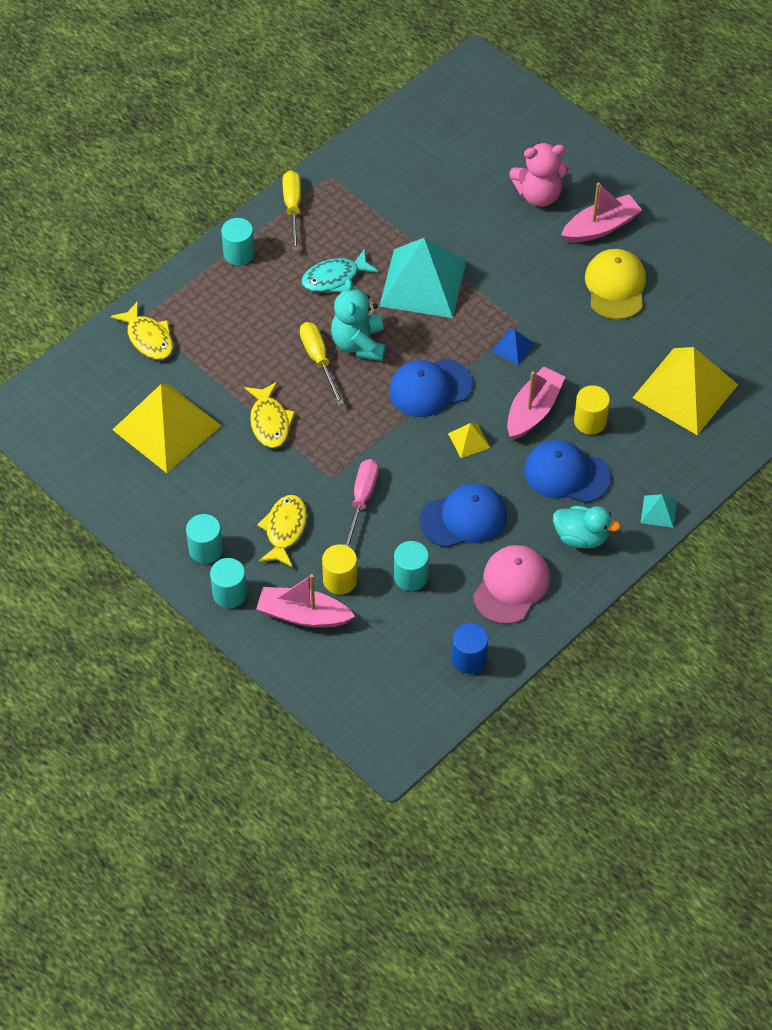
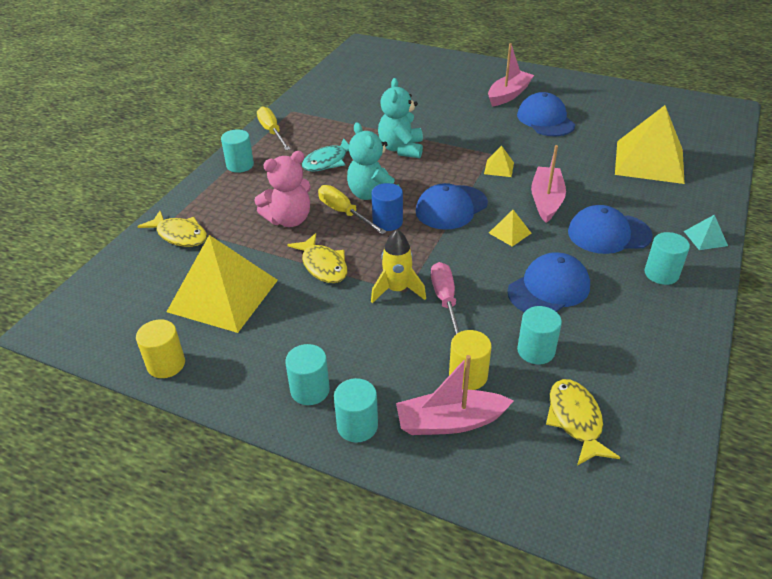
camera: 20 degrees left, 15 degrees down
yellow fish [257,495,307,568] -> yellow fish moved to [546,379,620,466]
turquoise pyramid [380,238,466,318] -> turquoise teddy bear [378,78,423,158]
blue cylinder [452,623,488,674] -> blue cylinder moved to [372,183,403,231]
pink cap [473,545,550,624] -> none
blue pyramid [492,329,535,365] -> yellow pyramid [484,146,514,177]
pink teddy bear [509,143,569,207] -> pink teddy bear moved to [254,151,311,227]
turquoise duck [553,506,621,548] -> turquoise cylinder [645,232,690,285]
yellow cylinder [574,385,610,435] -> yellow cylinder moved to [136,319,185,378]
yellow cap [585,249,646,320] -> blue cap [517,92,575,136]
none -> yellow rocket [371,229,426,303]

